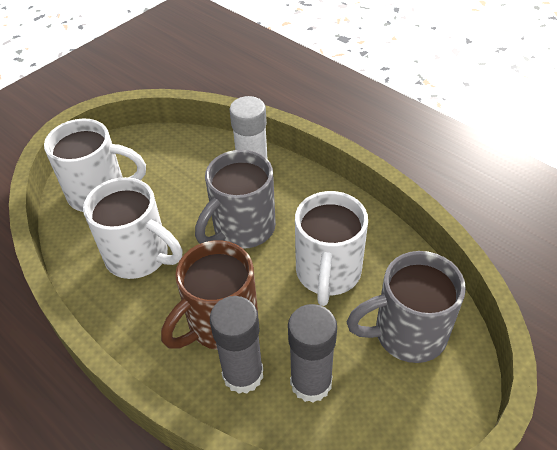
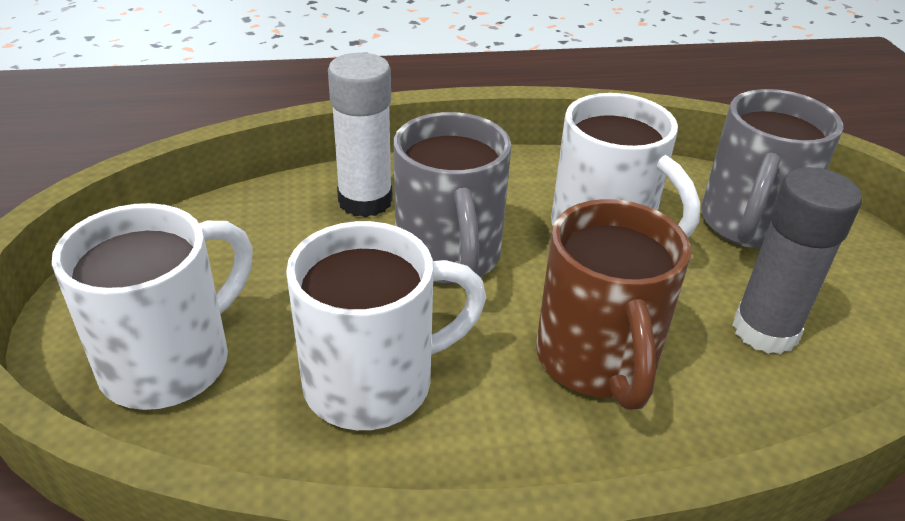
camera: 55 degrees left, 10 degrees down
grey glue stick [210,296,263,394] -> none

